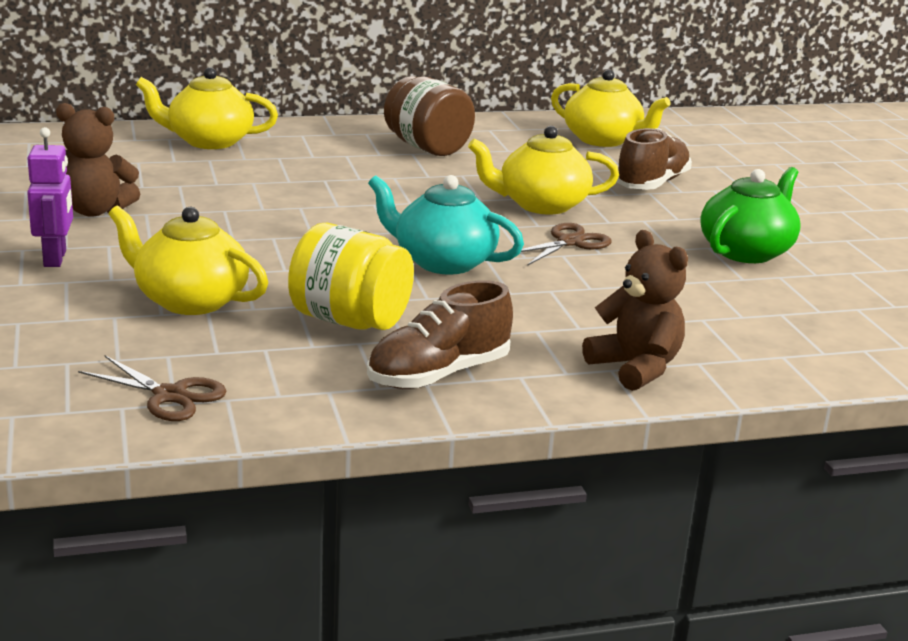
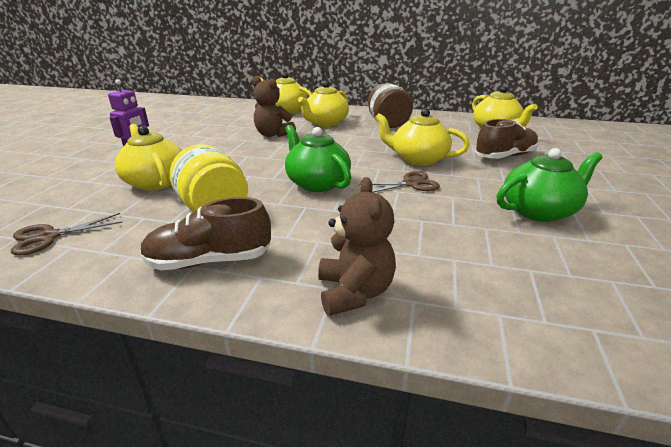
camera: 30 degrees right, 5 degrees up
brown teddy bear [56,103,140,217] -> brown teddy bear moved to [253,76,296,137]
brown scissors [78,355,226,421] -> brown scissors turned 90 degrees clockwise [11,213,123,255]
turquoise teapot [368,175,524,275] -> green teapot [285,125,351,192]
none -> yellow teapot [298,81,349,127]

